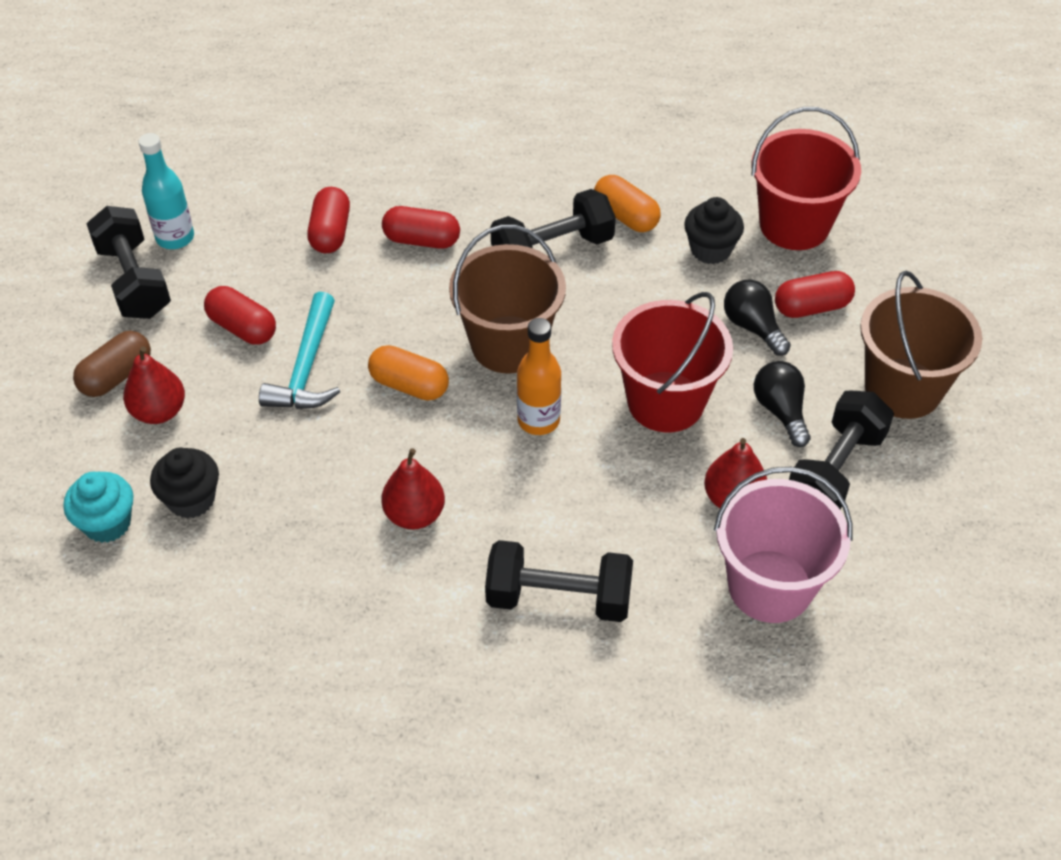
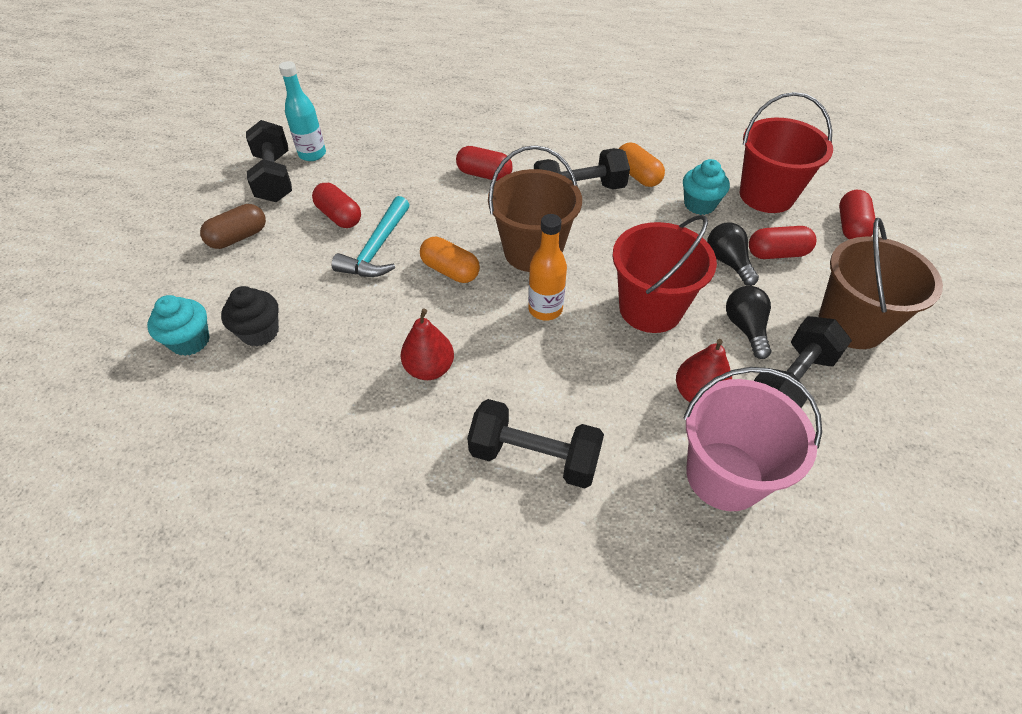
camera: 10 degrees right, 0 degrees up
red pear [123,346,185,424] -> none
red capsule [307,187,350,253] -> red capsule moved to [839,190,876,239]
black cupcake [684,197,744,264] -> turquoise cupcake [683,159,730,215]

